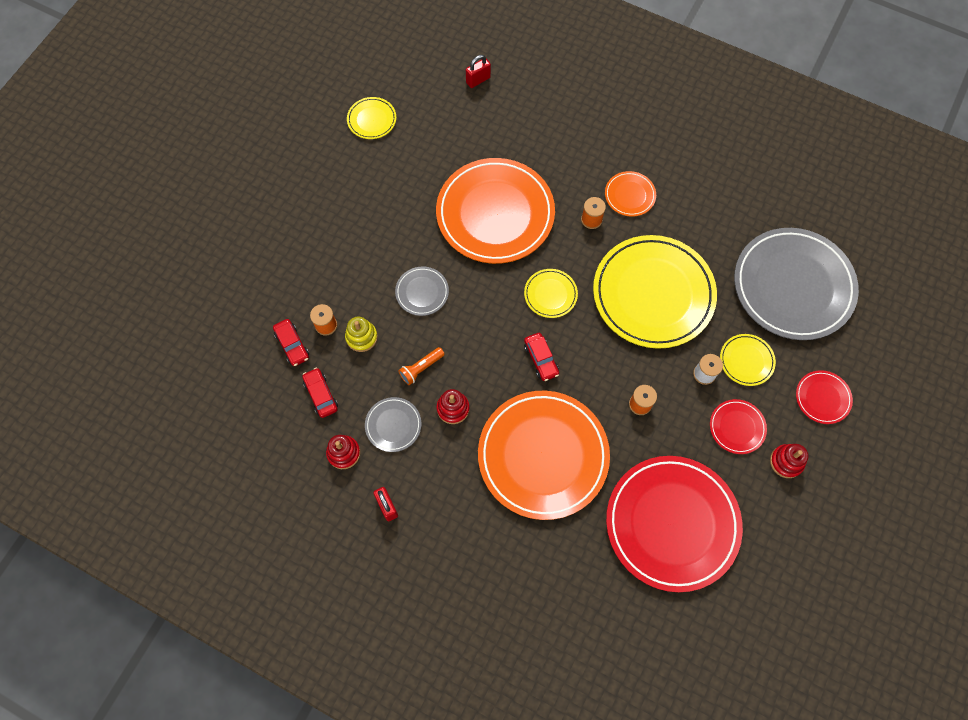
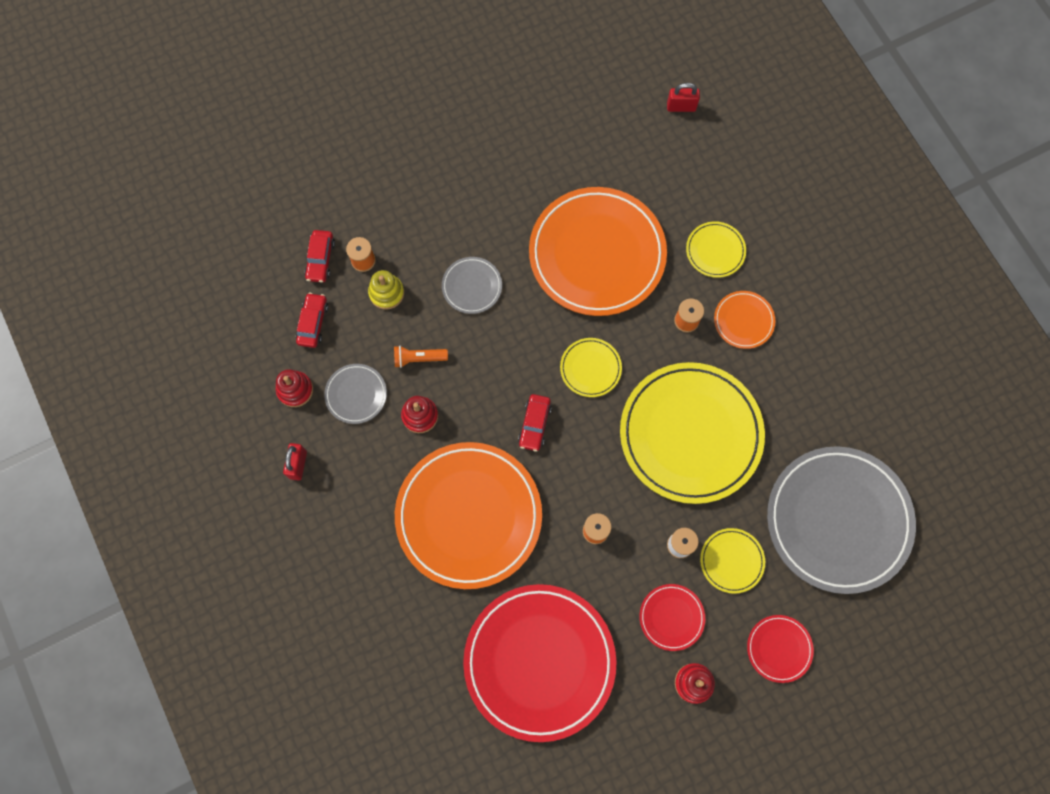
camera: 35 degrees right, 5 degrees up
yellow plate [347,97,396,139] -> yellow plate moved to [686,221,746,278]

